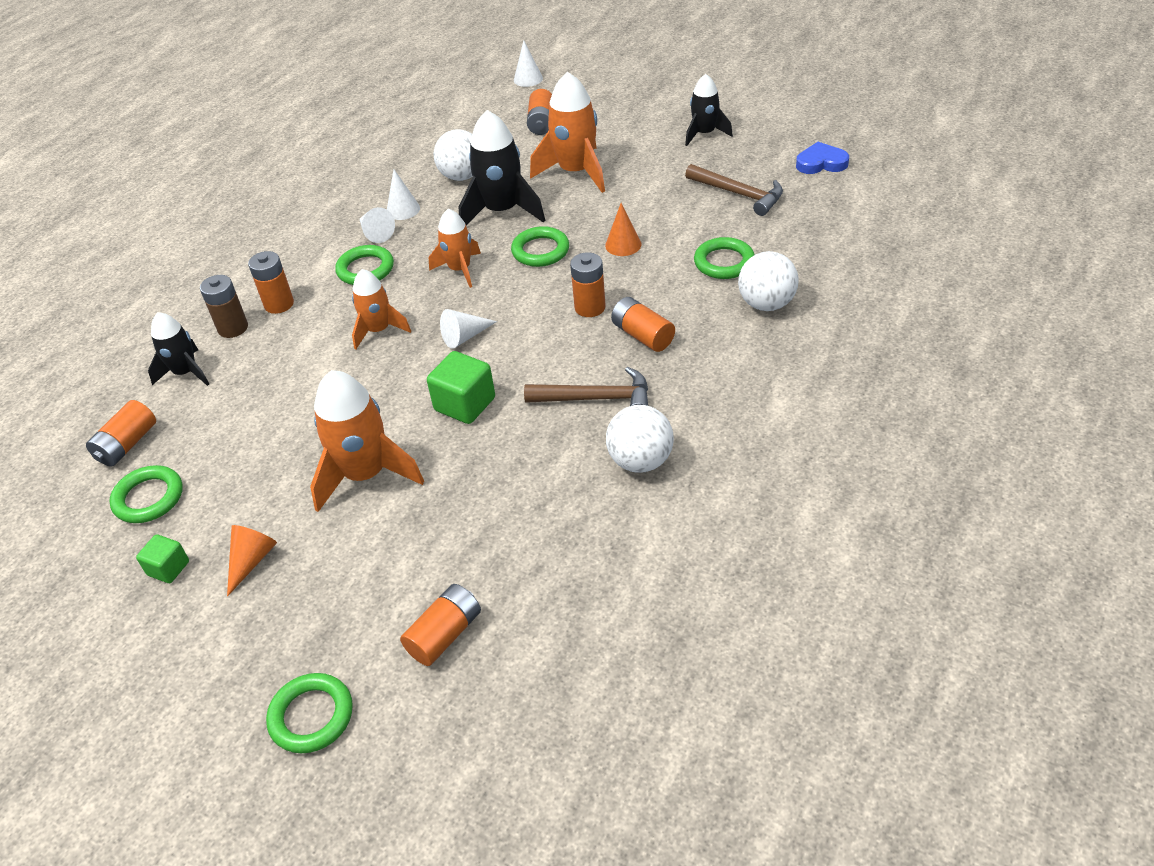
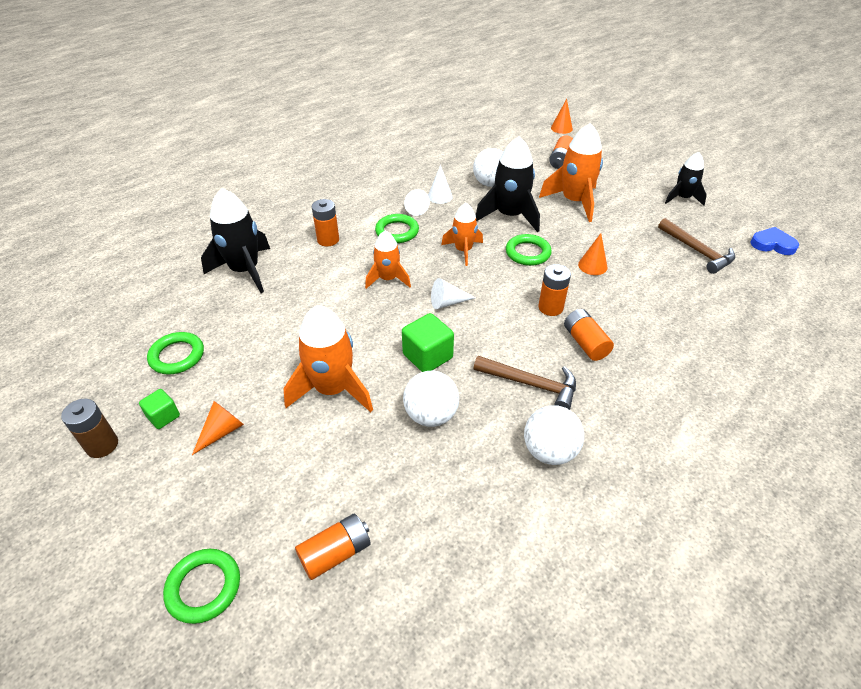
camera: 15 degrees right, 0 degrees up
orange battery [86,400,156,467] -> none
black rocket [148,312,209,386] -> black rocket [201,188,270,293], size x1.62
brown battery [200,275,248,338] -> brown battery moved to [61,399,118,458]
white cone [514,40,543,87] -> orange cone [551,99,573,134]
green ring [694,237,754,279] -> none
white ball [738,251,799,311] -> white ball moved to [403,371,459,427]

